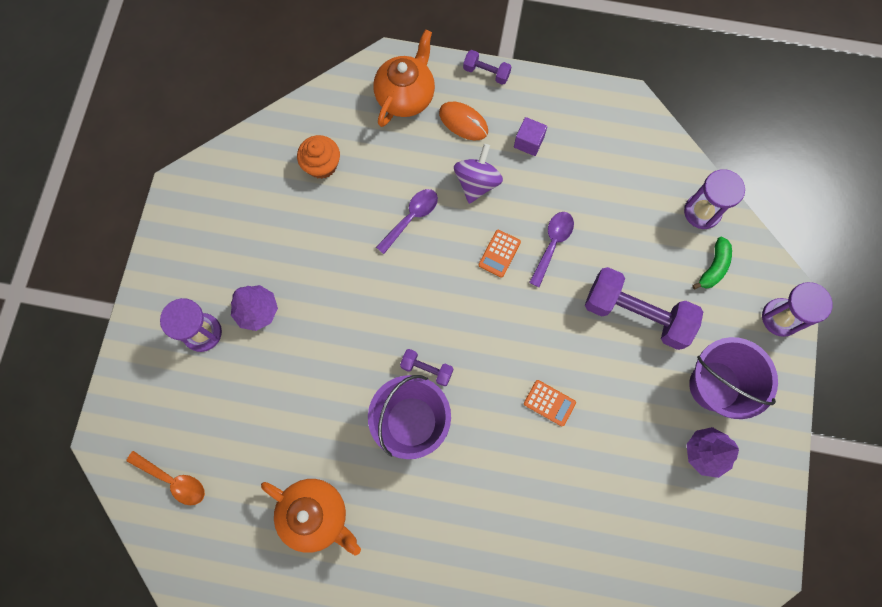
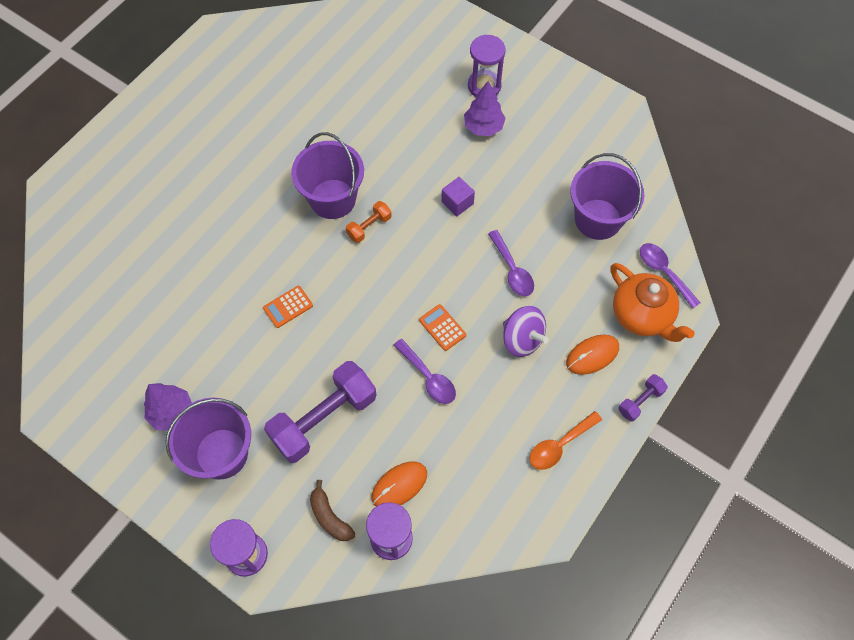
camera: 115 degrees right, 10 degrees down
orange spoon [126,451,205,505] -> orange spoon moved to [529,411,602,470]
orange teapot [261,479,361,555] -> none
orange cupcake [297,135,340,179] -> purple bucket [570,153,644,240]
purple dumbbell [400,349,453,386] -> orange dumbbell [346,201,392,243]
purple cube [514,117,547,156] -> purple cube moved to [441,177,475,216]
green banana [692,237,732,289] -> brown banana [310,480,355,541]
none -> orange mouse [371,462,427,506]
none -> purple spoon [640,243,700,309]

